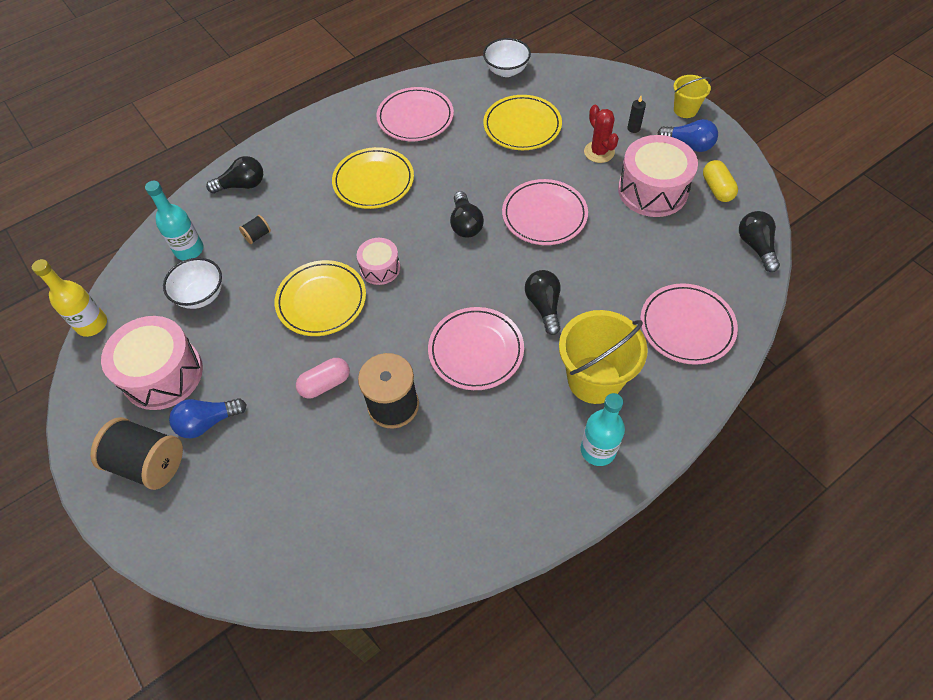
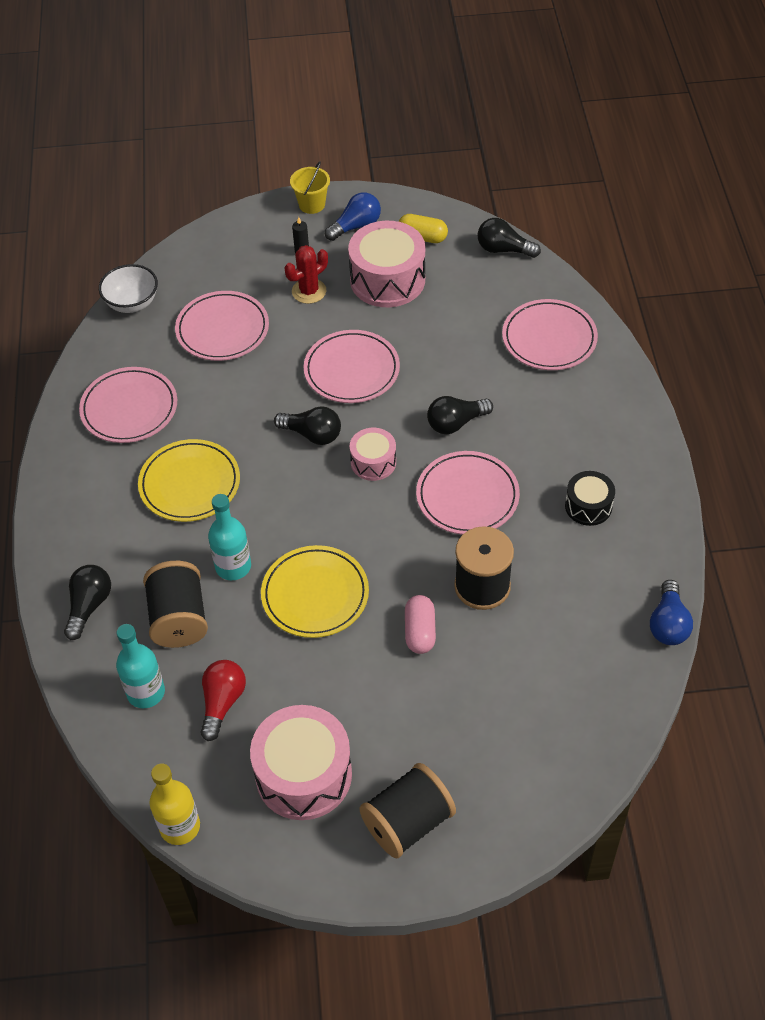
camera: 60 degrees left, 5 degrees down
white bowl [163,258,222,309] -> red light bulb [200,660,246,741]
blue light bulb [169,398,247,438] -> blue light bulb moved to [650,580,693,645]
black spool [239,215,271,244] -> black spool [143,561,208,648], size x2.23
pink drum [357,238,400,285] -> pink drum moved to [350,428,396,481]
yellow plate [483,95,562,150] -> pink plate [175,291,269,361]
black light bulb [525,270,561,335] -> black light bulb turned 45 degrees counterclockwise [427,396,493,434]
yellow bucket [559,310,648,404] -> none
turquoise bottle [581,393,625,466] -> turquoise bottle moved to [208,494,251,580]
red cactus [584,105,619,163] -> red cactus turned 45 degrees counterclockwise [285,245,328,304]
none -> black drum [565,471,615,526]

